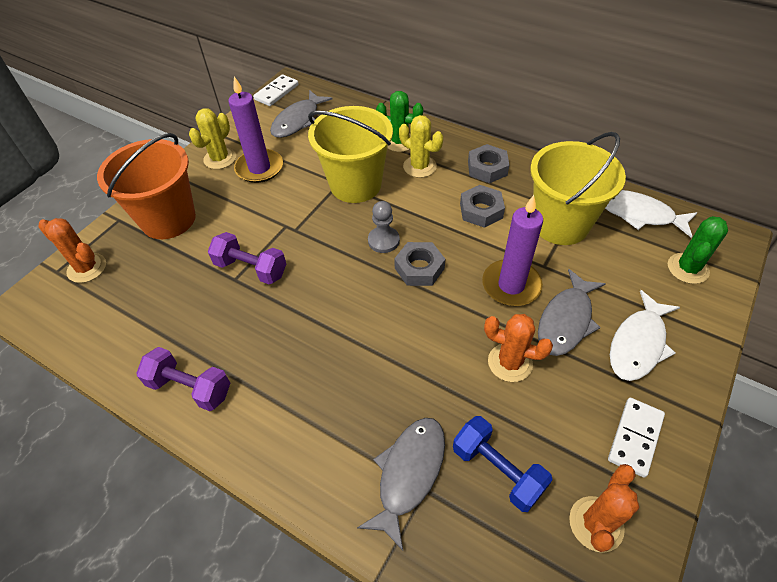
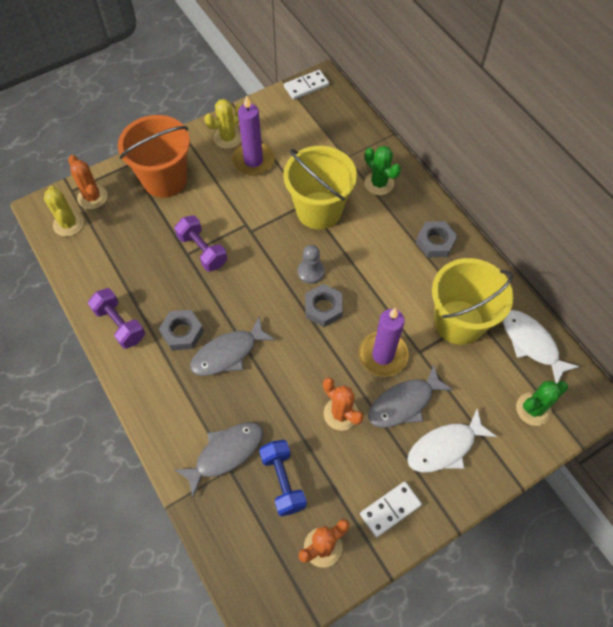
camera: 25 degrees right, 10 degrees up
grey fish [270,90,333,138] -> grey fish moved to [190,317,276,376]
yellow cactus [399,115,443,178] -> yellow cactus moved to [44,186,84,237]
grey nut [460,185,505,228] -> grey nut moved to [159,310,204,351]

